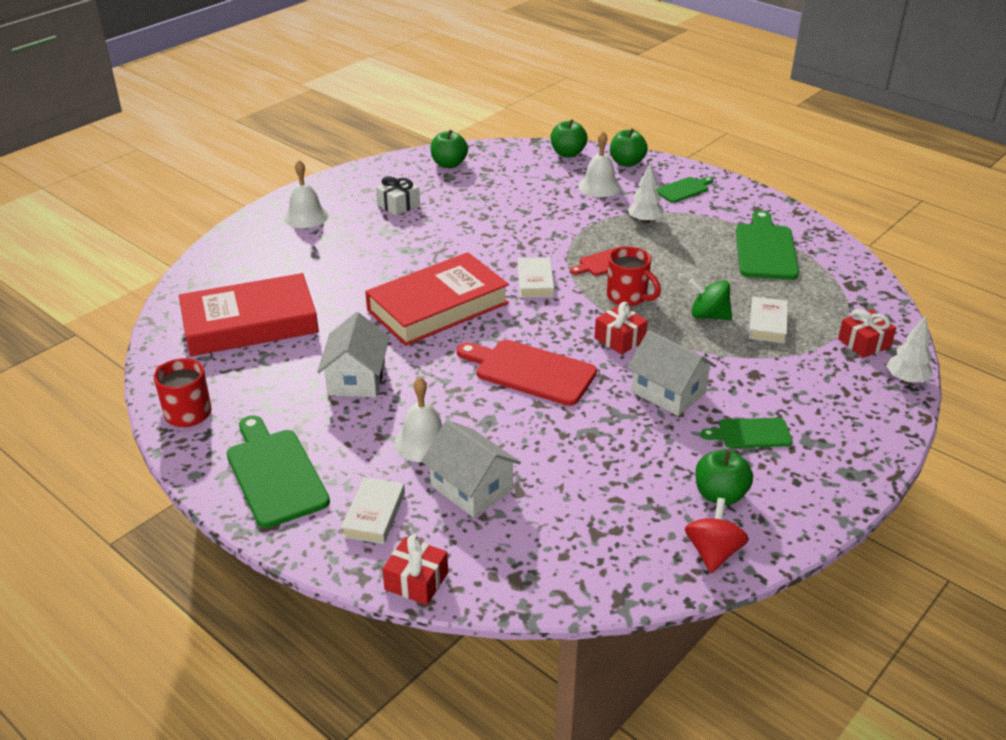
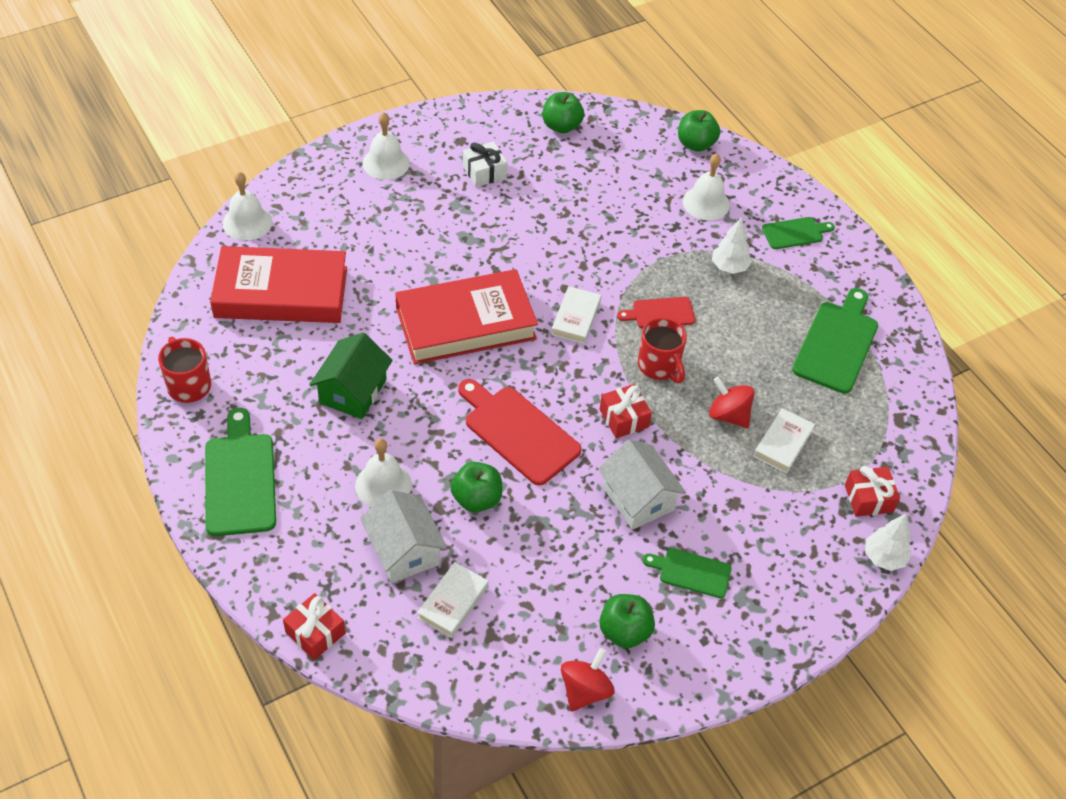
camera: 15 degrees right, 15 degrees up
white house [317,312,390,398] -> green house [310,332,393,419]
white book [341,477,405,544] -> white book moved to [417,562,488,638]
green apple [610,129,648,167] -> green apple moved to [451,462,503,512]
green spinning top [689,278,732,320] -> red spinning top [709,377,755,428]
none -> white bell [223,172,272,241]

